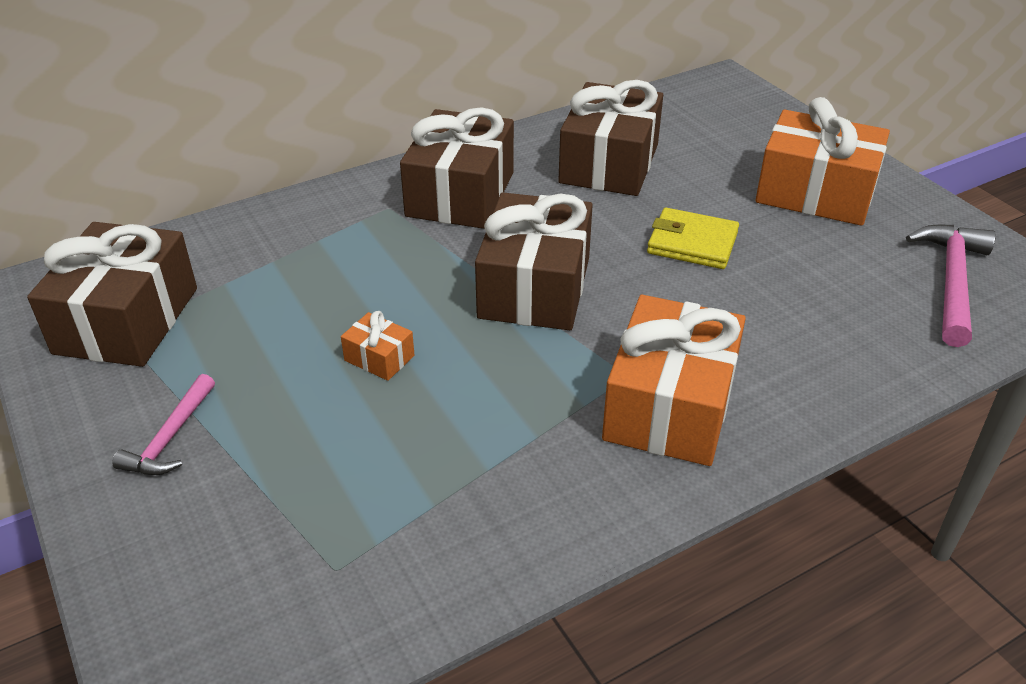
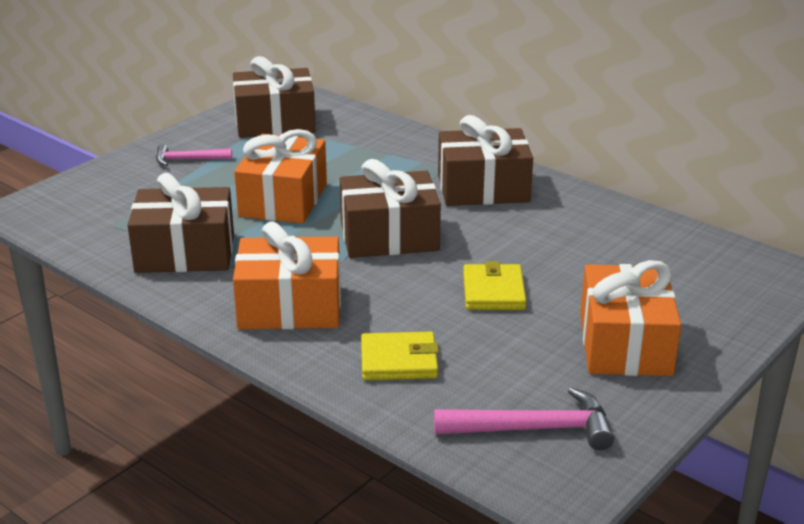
camera: 70 degrees right, 10 degrees down
orange gift [341,311,414,381] -> orange gift [234,129,327,224], size x2.31
brown gift [558,80,663,196] -> brown gift moved to [127,173,234,273]
none -> yellow wallet [361,332,439,380]

